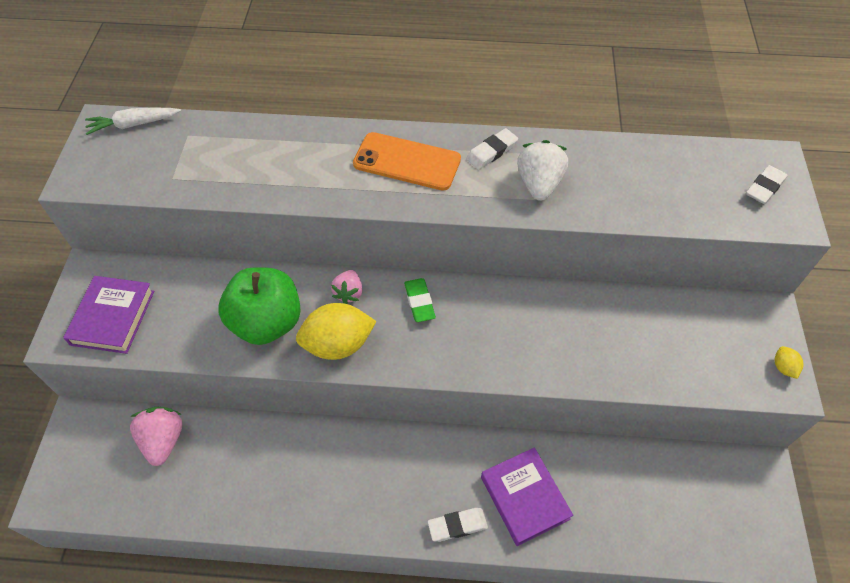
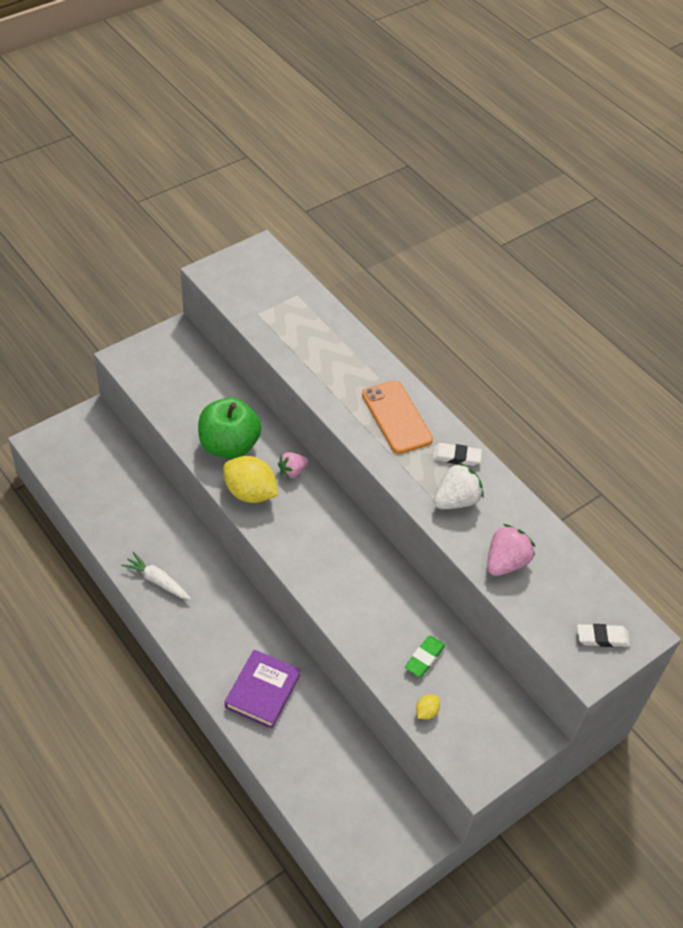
camera: 45 degrees right, 5 degrees down
purple book [63,276,154,354] -> none
white carrot [85,108,181,135] -> white carrot moved to [121,552,191,600]
pink strawberry [130,407,183,466] -> pink strawberry moved to [487,524,536,576]
green eraser [404,278,436,322] -> green eraser moved to [405,636,445,677]
white eraser [428,508,488,542] -> none
yellow lemon [775,346,804,379] -> yellow lemon moved to [416,694,440,719]

